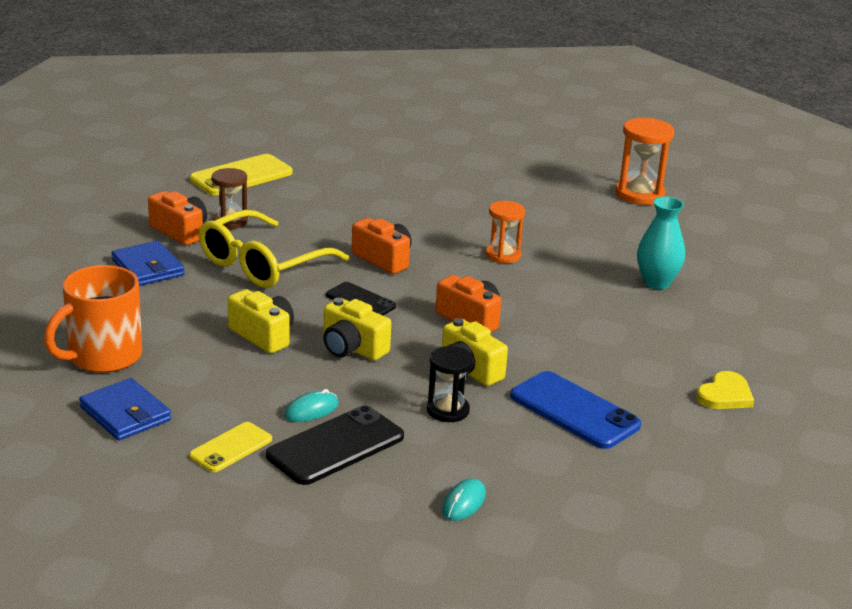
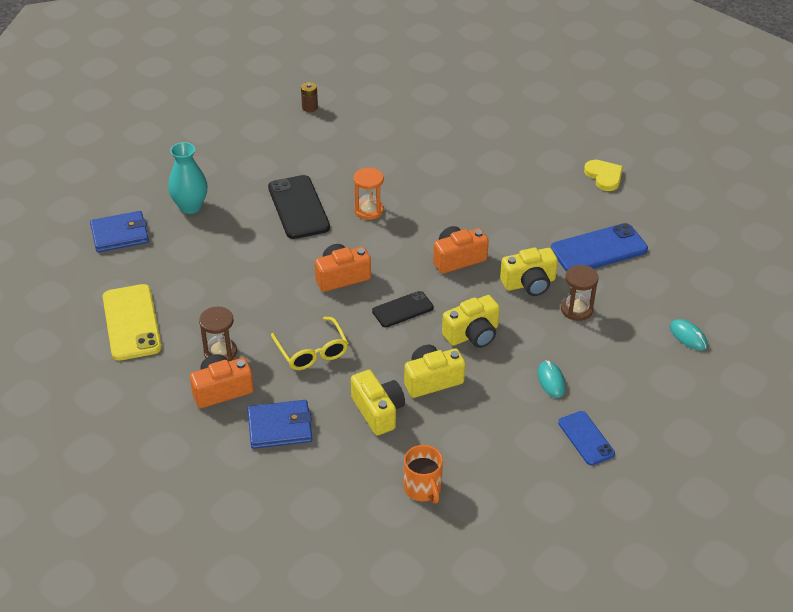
camera: 65 degrees left, 15 degrees up
orange mug [44,265,142,373] -> orange mug [404,445,443,504], size x0.59
blue wallet [79,378,171,440] -> blue wallet moved to [90,211,149,252]
yellow phone [189,422,272,472] -> blue phone [558,411,615,466]
yellow glasses [199,210,349,288] -> yellow glasses [271,317,348,370], size x0.61
black phone [266,405,404,485] -> black phone moved to [268,175,330,239]
black hourglass [427,346,474,422] -> brown hourglass [561,265,599,321]
orange hourglass [615,118,674,205] -> brown battery [301,82,318,112]
turquoise vase [637,196,685,289] -> turquoise vase moved to [168,142,208,214]
none -> yellow camera [351,370,405,436]

